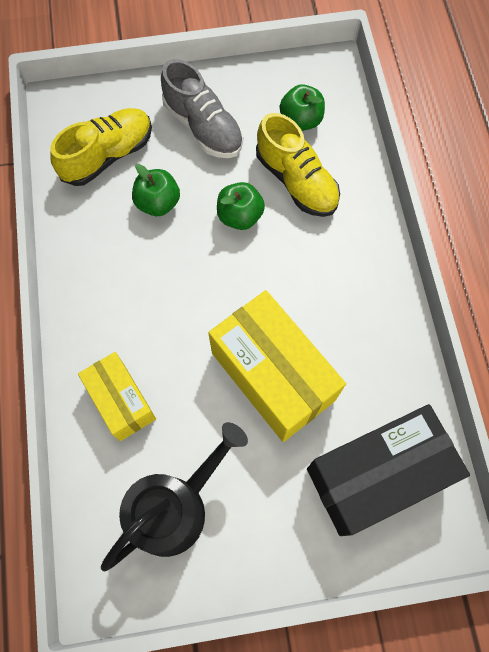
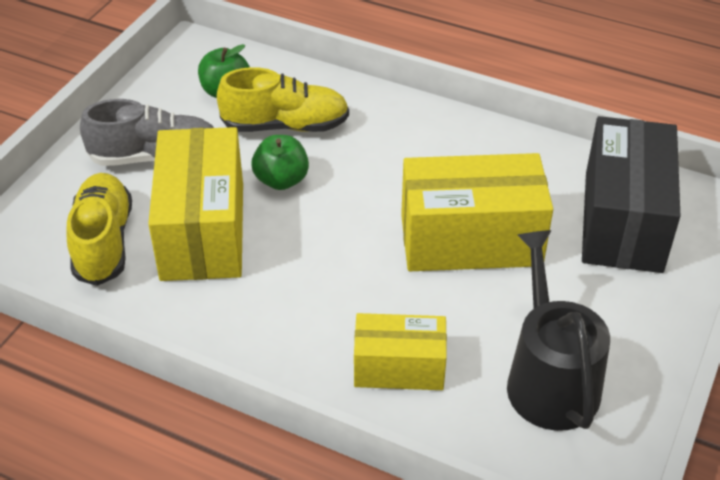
camera: 55 degrees left, 25 degrees down
green apple [132,164,180,216] -> yellow box [148,127,243,281]

